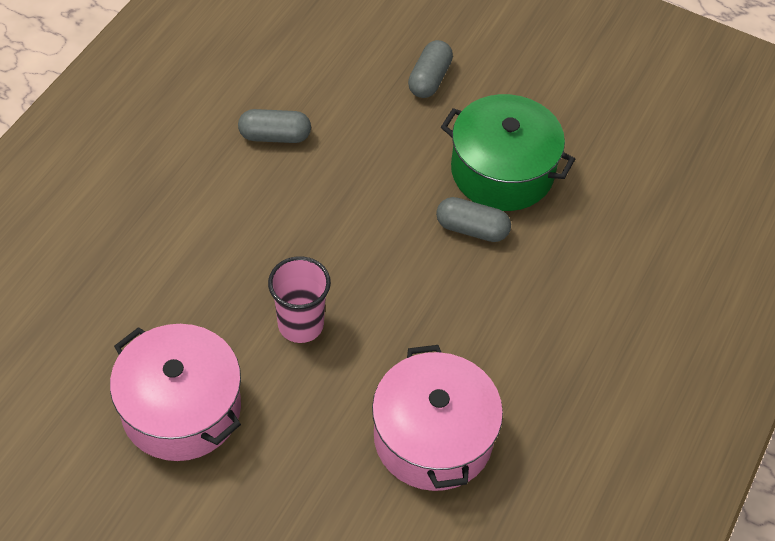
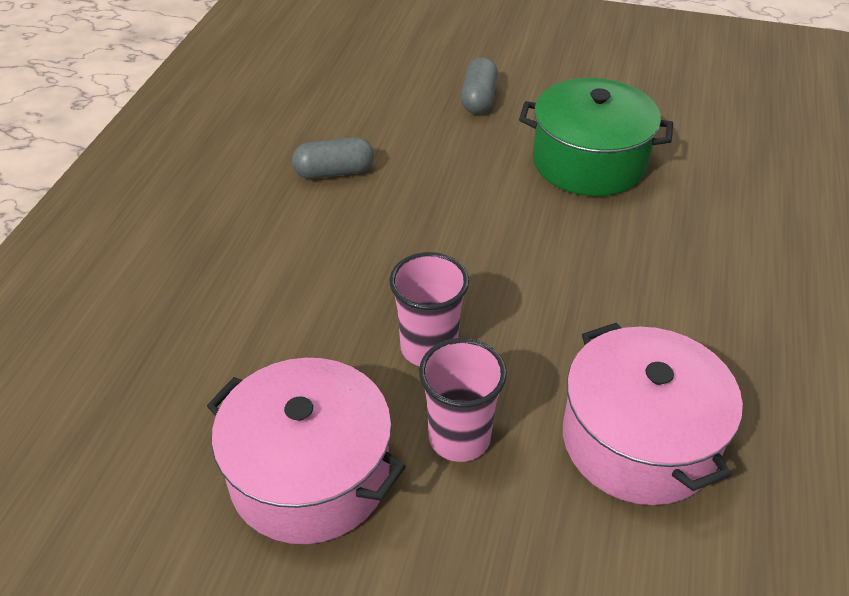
camera: 10 degrees left, 10 degrees down
grey capsule [436,197,511,242] -> none
none -> pink cup [419,338,507,462]

